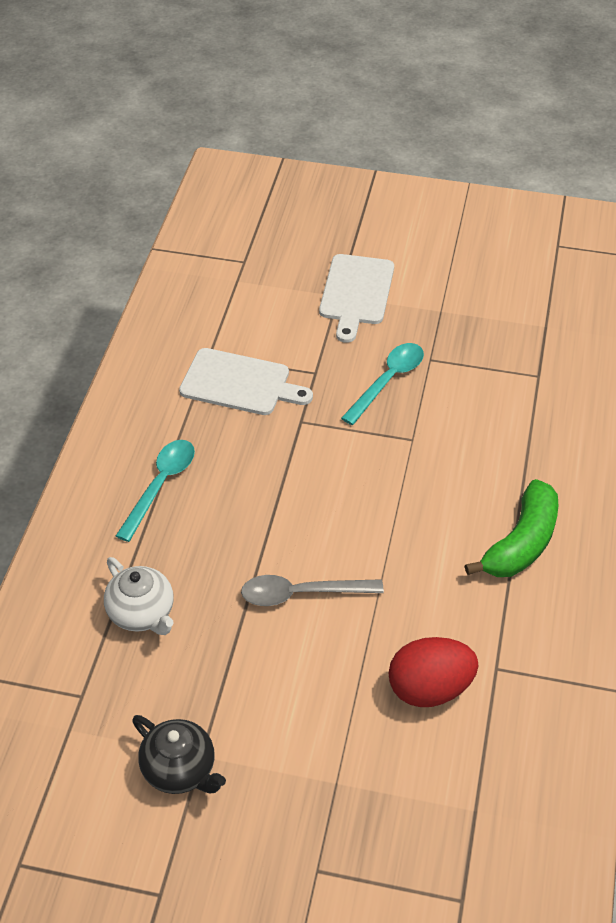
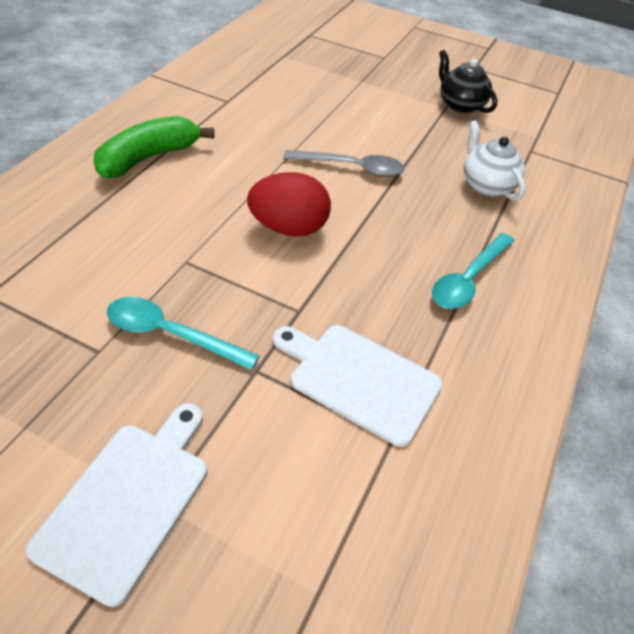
camera: 170 degrees left, 0 degrees up
turquoise spoon [341,343,424,425] -> turquoise spoon turned 60 degrees clockwise [107,297,260,370]
red egg [388,637,479,707] -> red egg moved to [247,172,331,236]

